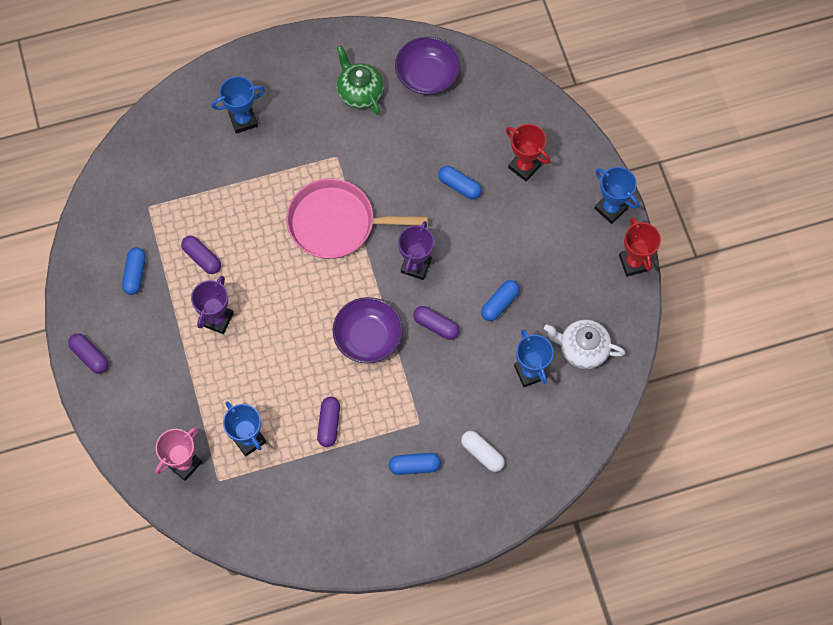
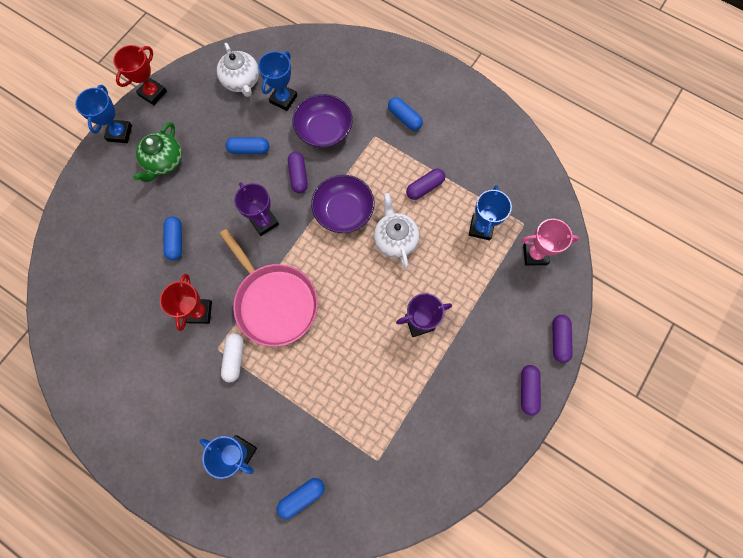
camera: 130 degrees left, 5 degrees up
blue capsule [122,247,146,295] -> blue capsule moved to [277,478,324,519]
purple capsule [181,236,221,274] -> purple capsule moved to [552,315,573,363]
green teapot [337,46,384,115] -> green teapot moved to [133,122,182,182]
purple bowl [395,37,460,95] -> purple bowl moved to [293,94,353,148]
purple trophy [398,221,434,280] -> purple trophy turned 75 degrees clockwise [234,182,279,236]
white capsule [461,431,505,472] -> white capsule moved to [221,333,244,382]
red trophy [506,124,550,181] -> red trophy moved to [160,274,212,331]
none -> white teapot [374,193,420,269]

